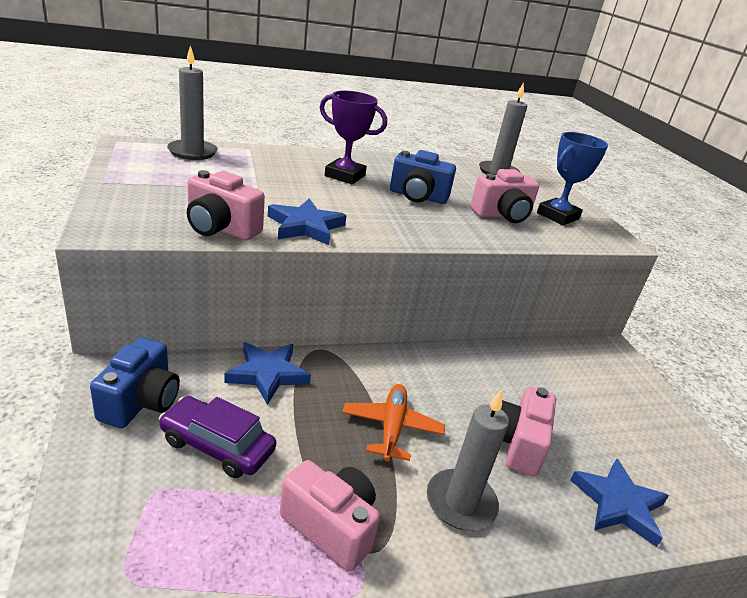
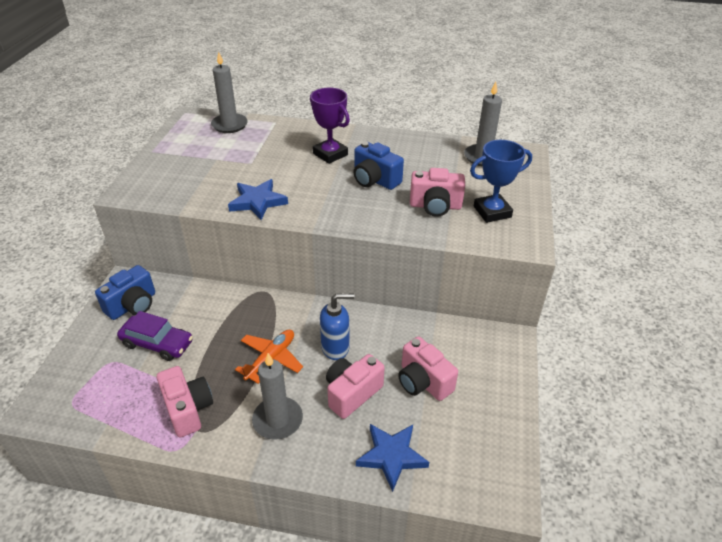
camera: 30 degrees right, 10 degrees up
purple car [159,396,276,478] -> purple car turned 150 degrees clockwise [117,311,193,361]
pink camera [187,170,265,240] -> pink camera moved to [398,337,458,401]
blue star [224,342,311,405] -> none
none -> blue soap dispenser [320,293,355,360]

